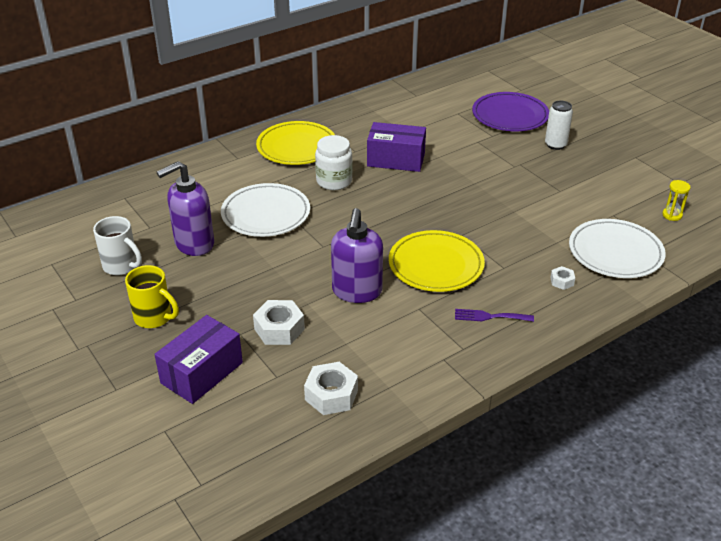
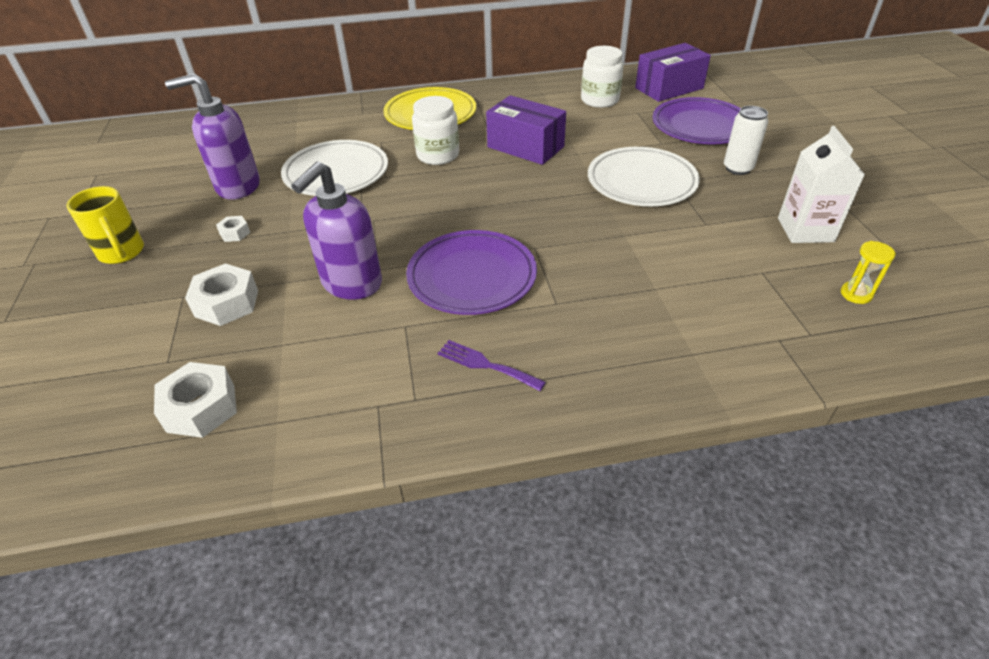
camera: 25 degrees right, 5 degrees up
white mug [93,216,142,275] -> none
purple box [154,315,243,404] -> purple box moved to [635,43,711,102]
yellow plate [389,230,485,292] -> purple plate [406,230,537,315]
white nut [550,266,575,290] -> white nut moved to [216,216,250,242]
white plate [569,219,666,278] -> white plate moved to [588,147,700,206]
none -> white jar [581,46,624,108]
none -> white carton [778,126,865,243]

